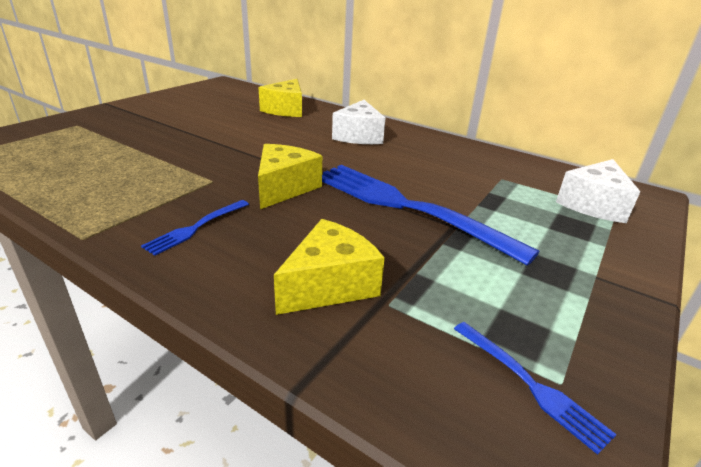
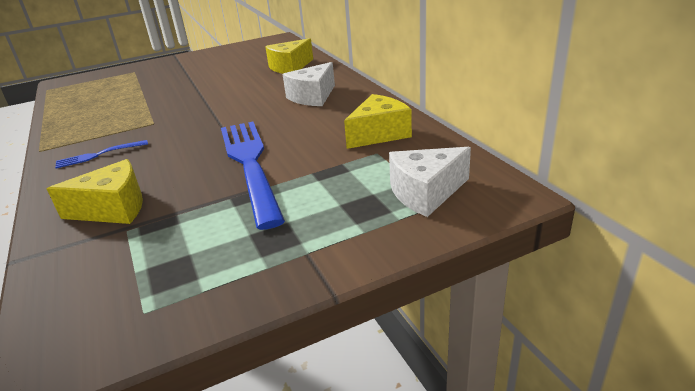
camera: 35 degrees right, 0 degrees up
yellow cheese [258,144,322,209] -> yellow cheese moved to [344,94,412,149]
blue fork [454,322,617,455] -> none

